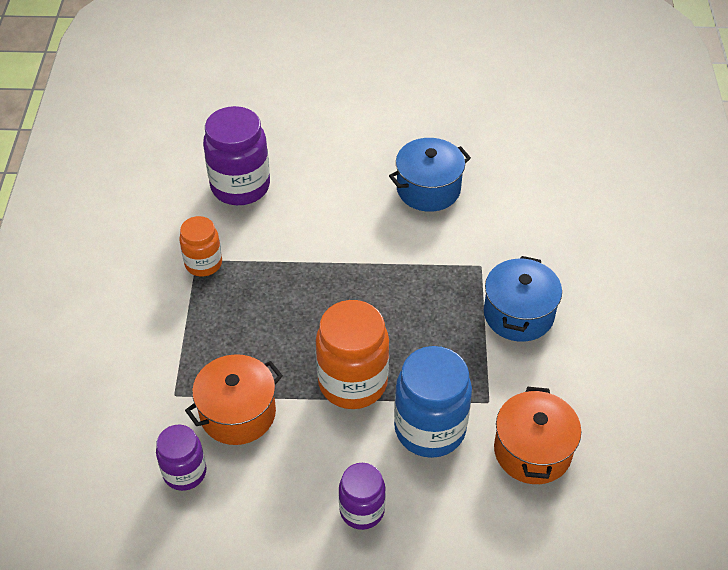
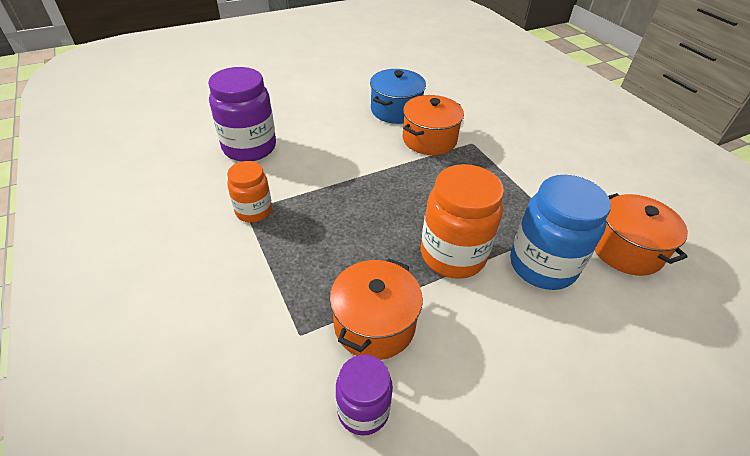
camera: 30 degrees left, 5 degrees down
purple jar [339,463,386,530] -> none
blue pot [484,256,562,342] -> none
none -> orange pot [403,95,464,155]

